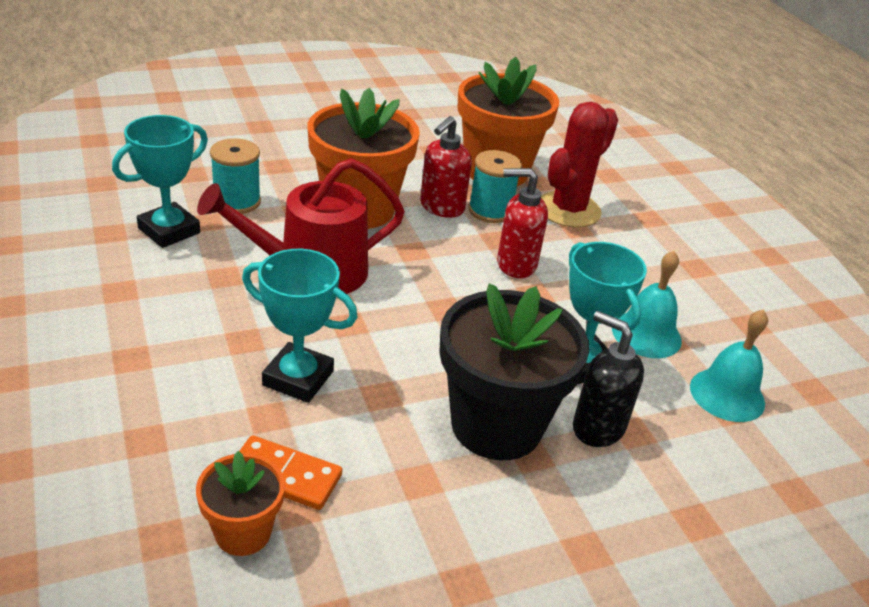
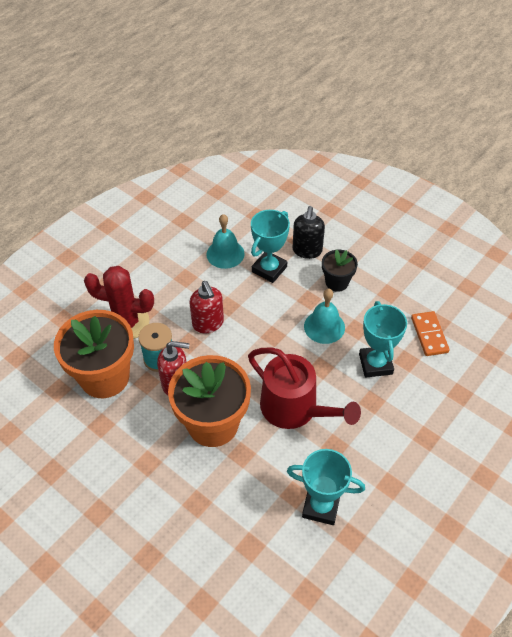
camera: 115 degrees left, 15 degrees up
orange flower pot [196,451,285,556] -> none
turquoise spool [210,138,261,214] -> none
black flower pot [439,283,589,460] -> black flower pot [322,250,358,292], size x0.52
turquoise bell [690,309,768,422] -> turquoise bell moved to [304,289,345,344]

